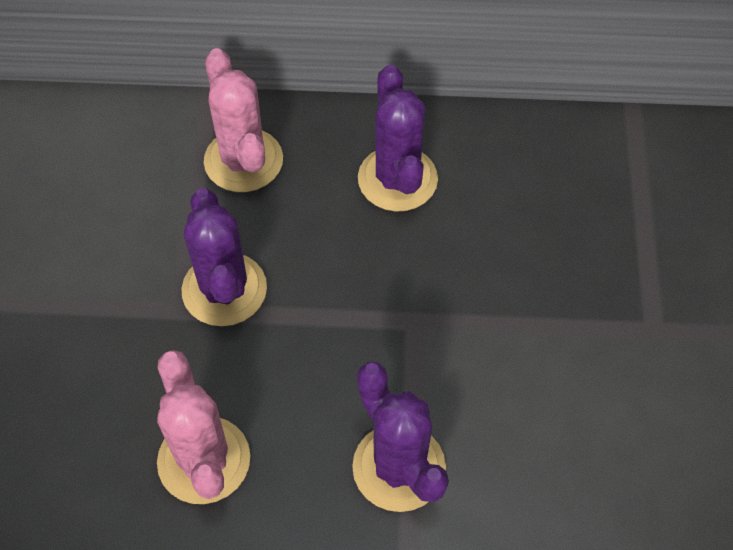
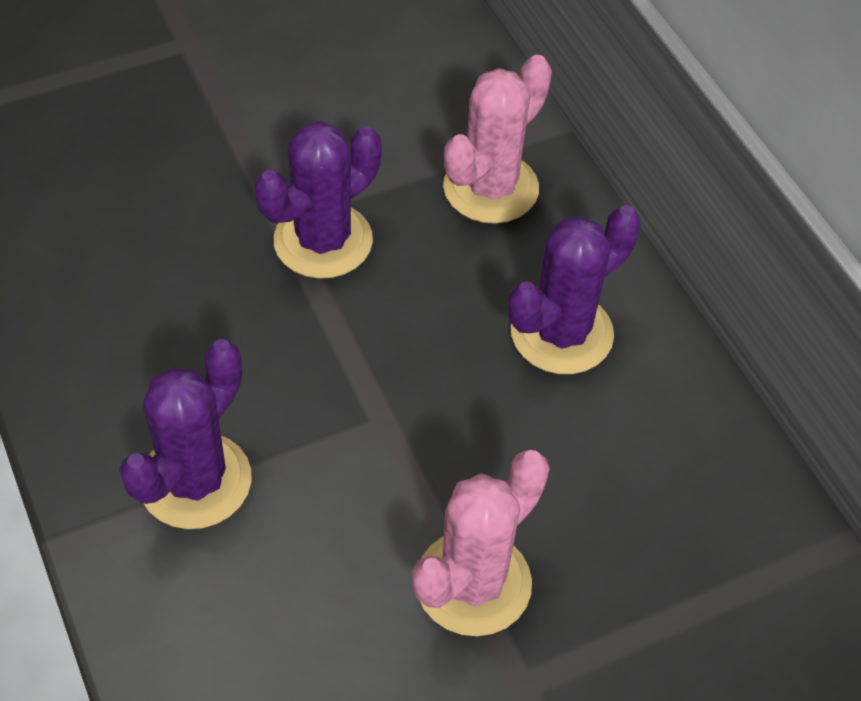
camera: 60 degrees right, 5 degrees down
pink cactus [157,350,250,504] -> pink cactus moved to [412,450,549,636]

